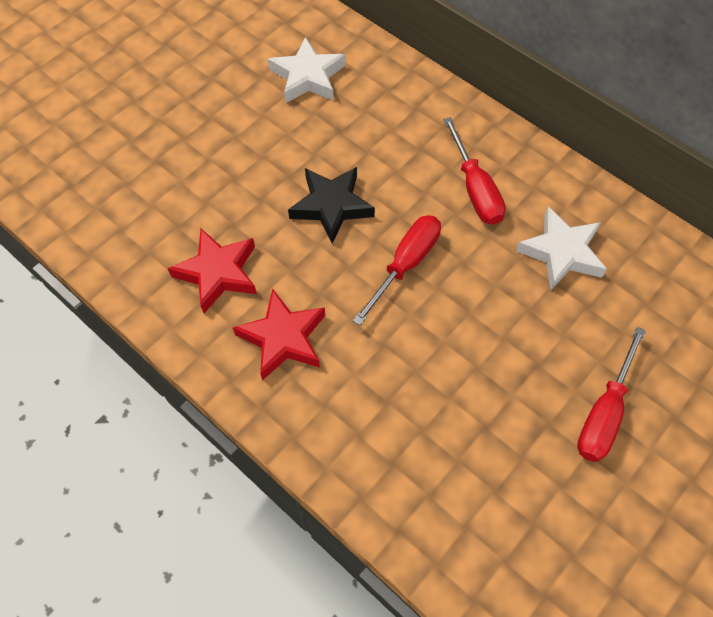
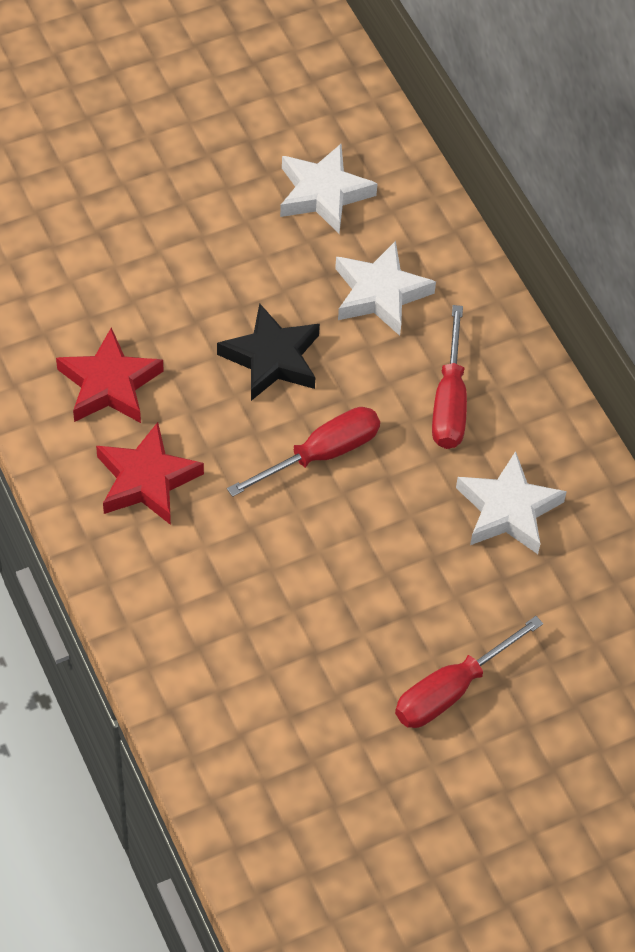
camera: 20 degrees right, 5 degrees down
none -> white star [335,241,436,336]

